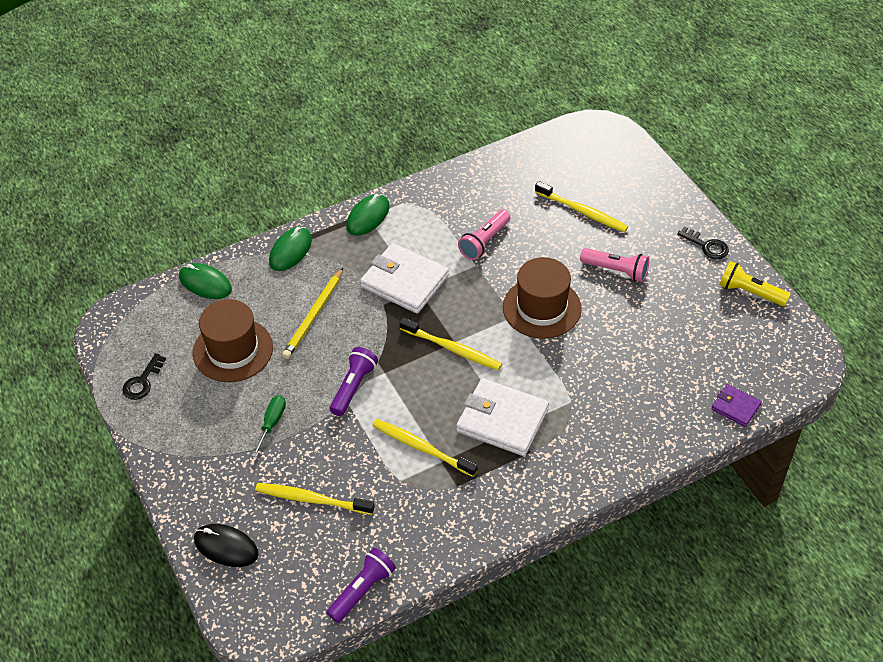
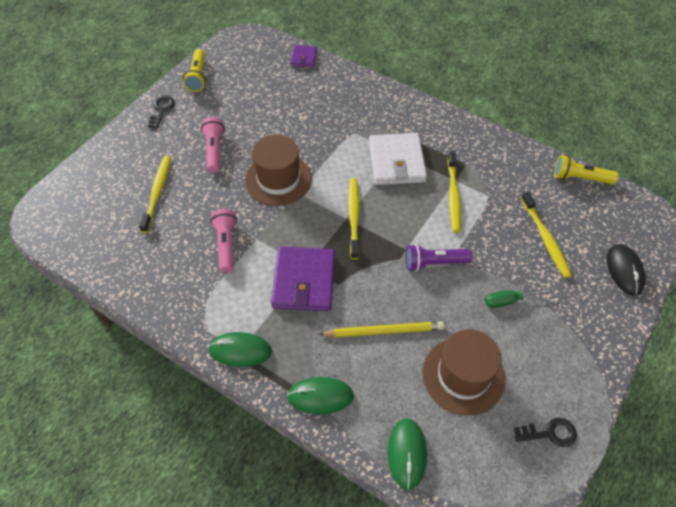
camera: 120 degrees left, 5 degrees up
purple flashlight [326,548,396,623] -> yellow flashlight [554,155,618,184]
white wallet [360,243,449,314] -> purple wallet [271,247,335,311]
pink flashlight [458,209,511,260] -> pink flashlight turned 105 degrees counterclockwise [210,209,237,273]

